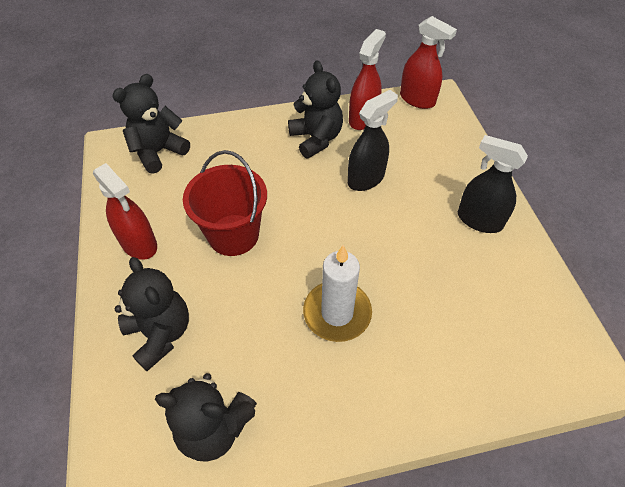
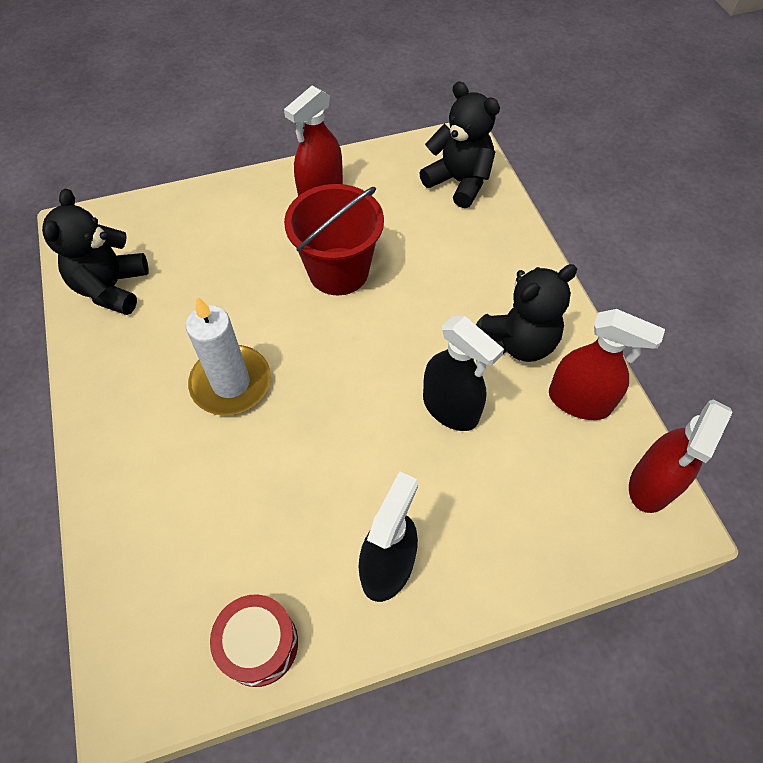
camera: 85 degrees right, 5 degrees up
black teddy bear [115,257,189,371] -> none
none -> red drum [210,594,298,687]

